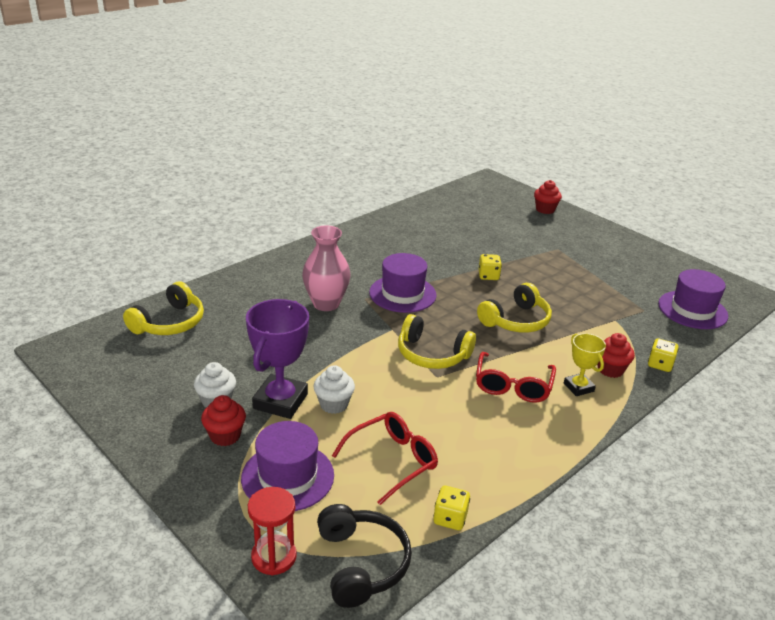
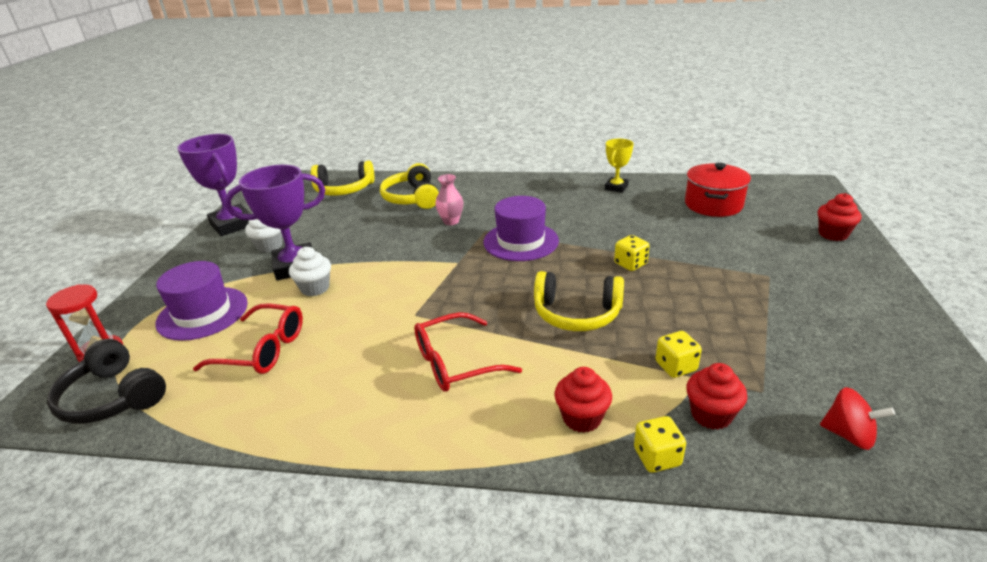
camera: 55 degrees right, 0 degrees up
red cupcake [201,395,246,446] -> red cupcake moved to [686,363,747,430]
pink vase [302,226,350,311] -> pink vase [435,174,463,225], size x0.58
black headphones [317,504,412,608] -> black headphones turned 90 degrees clockwise [47,339,166,424]
yellow headphones [398,314,476,369] -> yellow headphones moved to [380,163,439,209]
yellow dice [433,486,470,530] -> yellow dice moved to [655,331,702,378]
yellow trophy [564,333,606,396] -> yellow trophy moved to [605,139,634,193]
purple hat [658,269,728,329] -> red spinning top [820,387,895,450]
none -> purple trophy [177,134,251,236]
none -> red pot [685,163,751,217]

